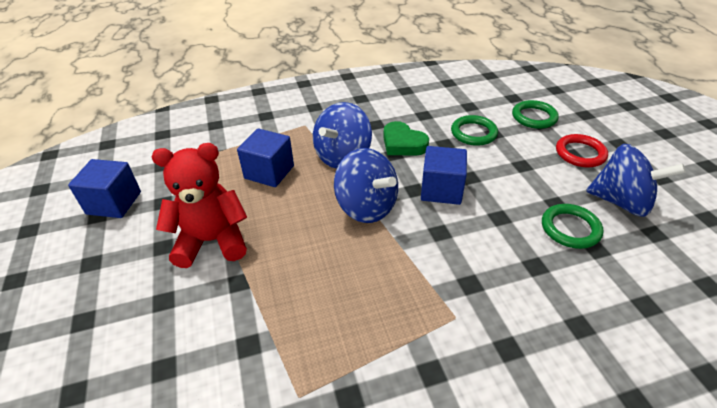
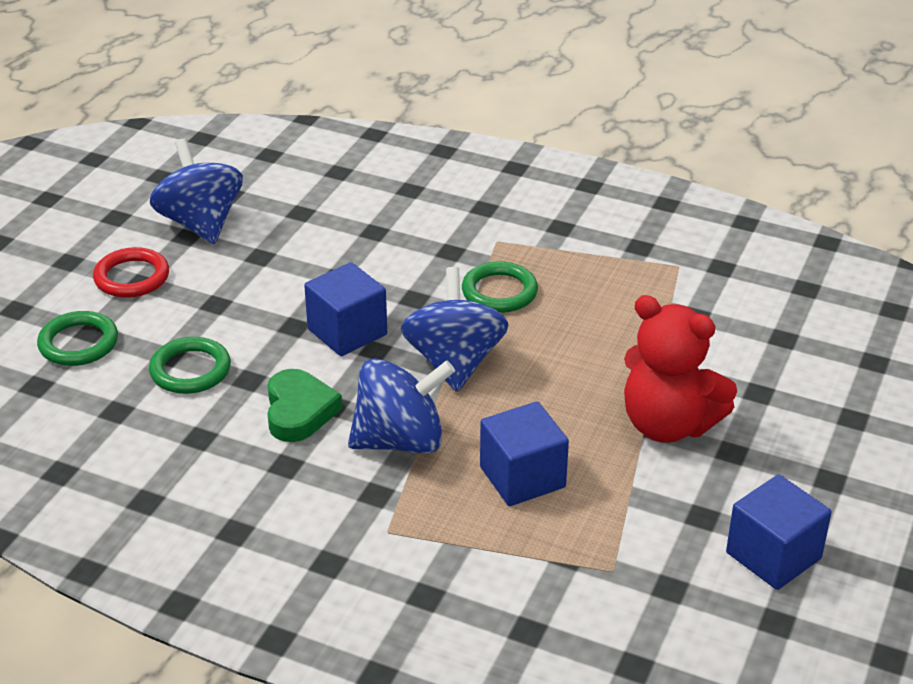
camera: 140 degrees left, 5 degrees down
green ring [542,204,603,249] -> green ring moved to [462,261,538,313]

